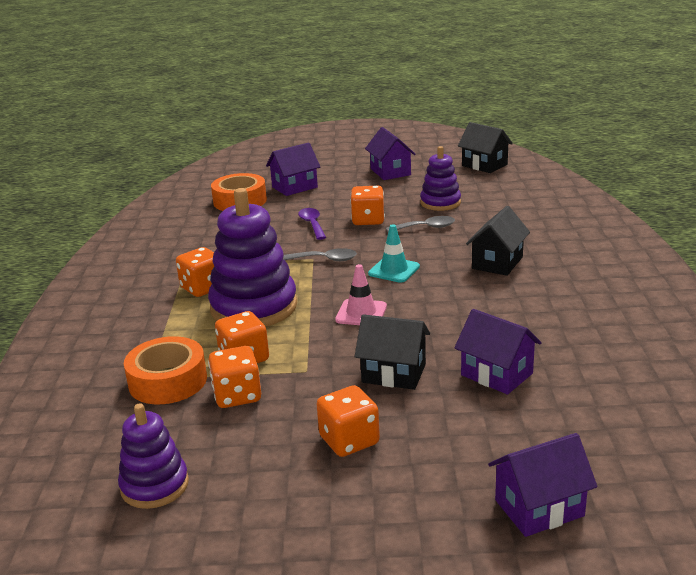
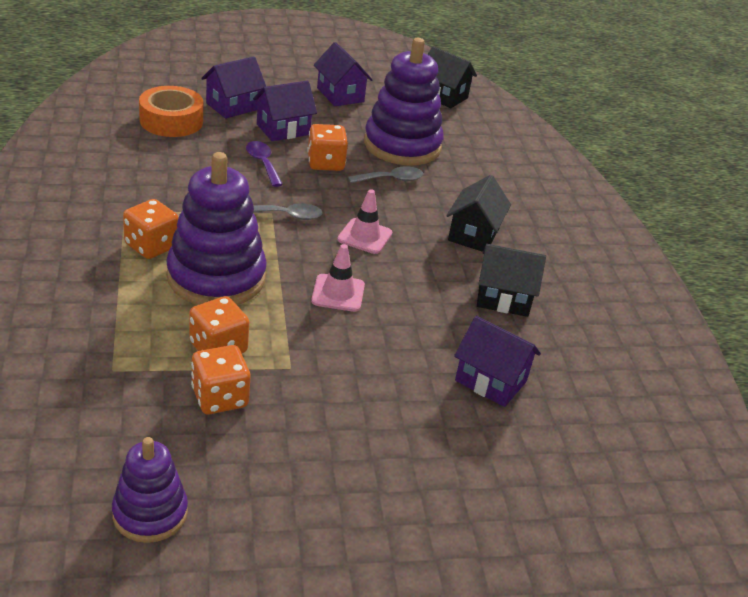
camera: 15 degrees left, 10 degrees up
orange tape [124,336,207,404] -> none
orange dice [316,385,380,457] -> none
black house [355,314,430,390] -> black house moved to [477,244,546,317]
turquoise traffic cone [368,224,420,283] -> pink traffic cone [337,189,392,254]
purple stacking toy [420,146,461,211] -> purple stacking toy [364,38,444,166], size x1.74
purple house [488,433,597,537] -> purple house moved to [253,81,317,141]

